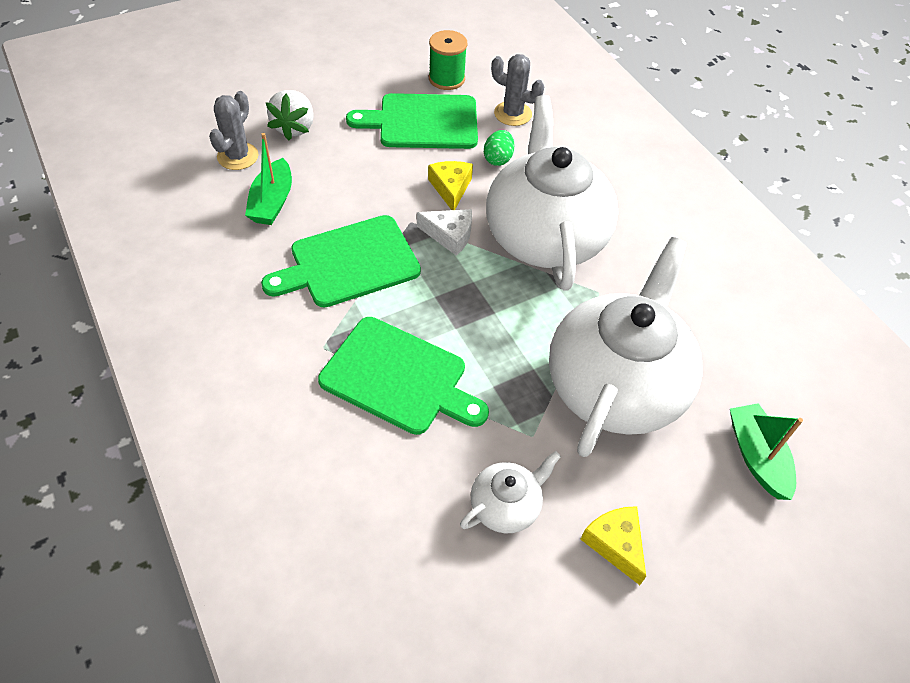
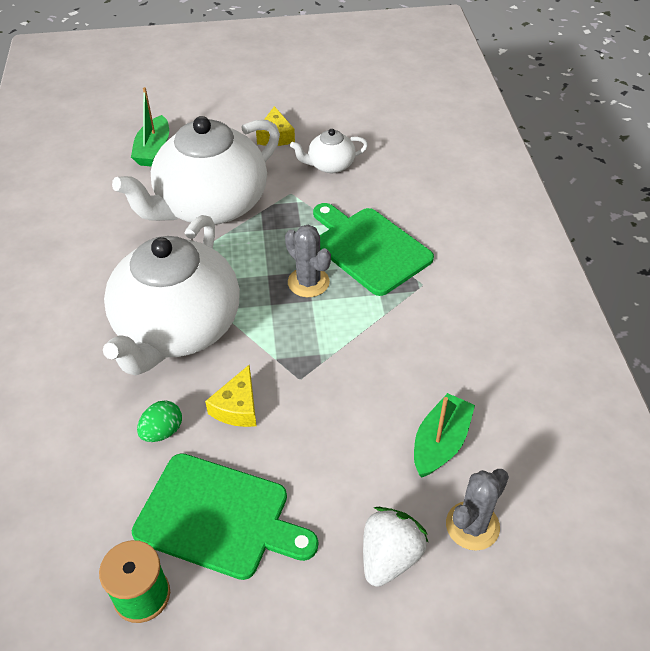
camera: 155 degrees left, 5 degrees down
green cutting board [261,215,421,308] -> none
white cheese [417,209,472,256] -> none
grey cactus [491,54,544,126] -> grey cactus moved to [285,225,331,297]

